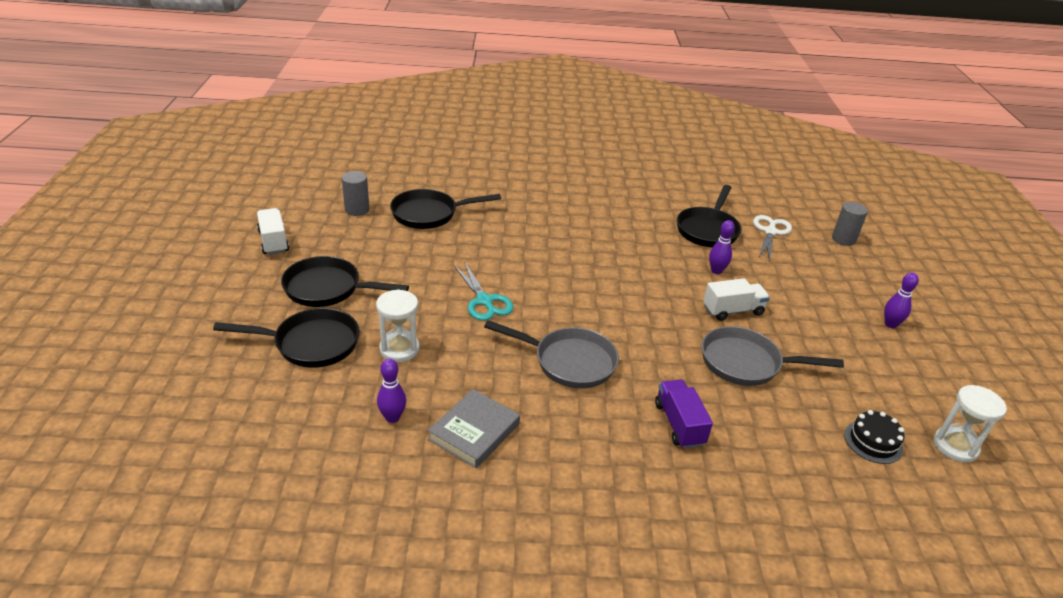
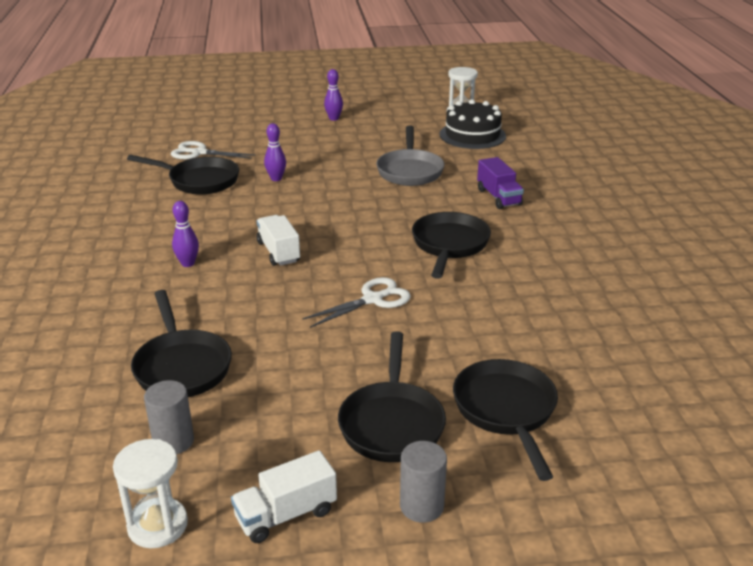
camera: 95 degrees left, 5 degrees down
white hourglass [376,289,420,362] -> white hourglass moved to [113,439,188,548]
purple bowling pin [377,359,406,423] -> purple bowling pin moved to [172,201,199,267]
grey book [428,389,520,468] -> none
turquoise scissors [454,262,513,321] -> white scissors [302,277,411,328]
grey pan [484,320,619,388] -> black pan [412,212,491,279]
purple truck [655,380,713,449] -> purple truck turned 90 degrees counterclockwise [477,157,524,209]
white truck [703,278,770,321] -> white truck moved to [256,215,300,266]
grey cylinder [832,202,868,246] -> grey cylinder moved to [400,441,447,523]
black cake [844,410,904,464] -> black cake [440,99,506,149], size x1.68

